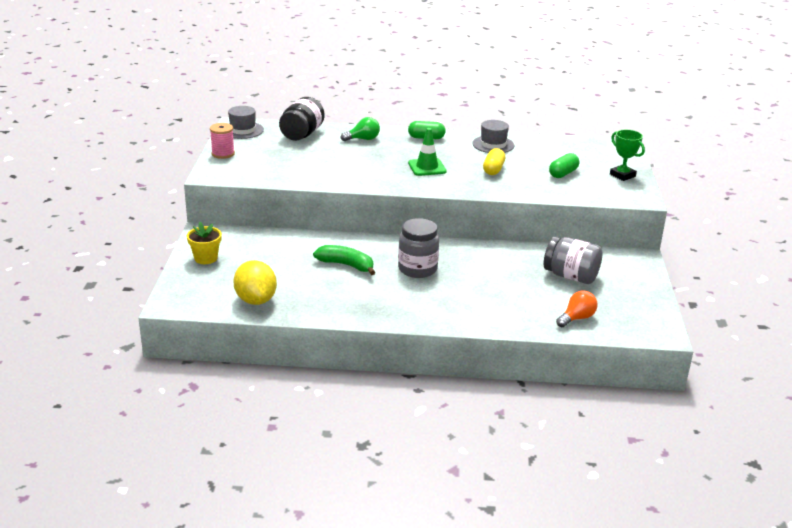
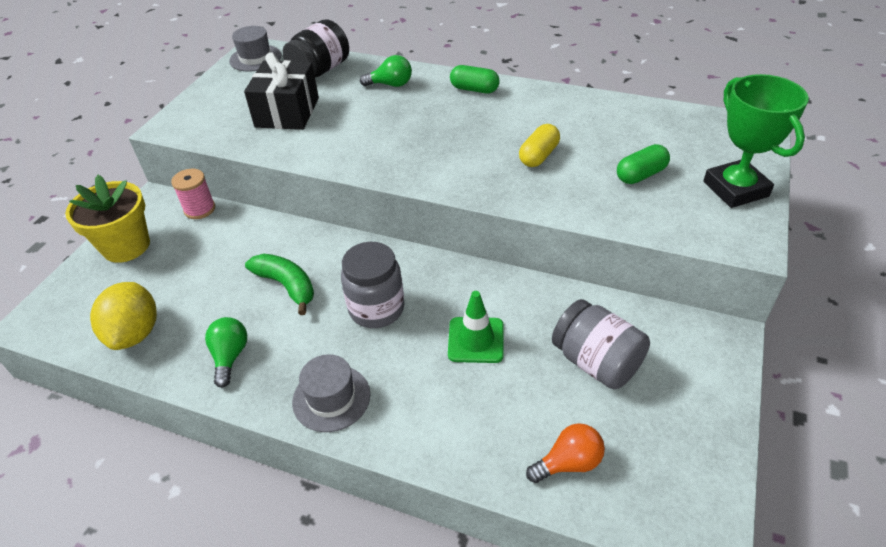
camera: 20 degrees right, 15 degrees up
yellow flower pot [187,222,222,264] -> yellow flower pot [65,175,150,263], size x1.57
pink spool [210,123,235,159] -> pink spool moved to [171,169,215,219]
green traffic cone [408,128,446,176] -> green traffic cone moved to [448,291,504,363]
grey hat [472,120,514,153] -> grey hat moved to [292,354,370,432]
green trophy [610,130,645,181] -> green trophy [703,74,809,208], size x1.58
none -> green light bulb [205,317,247,388]
none -> black gift [244,52,319,130]

